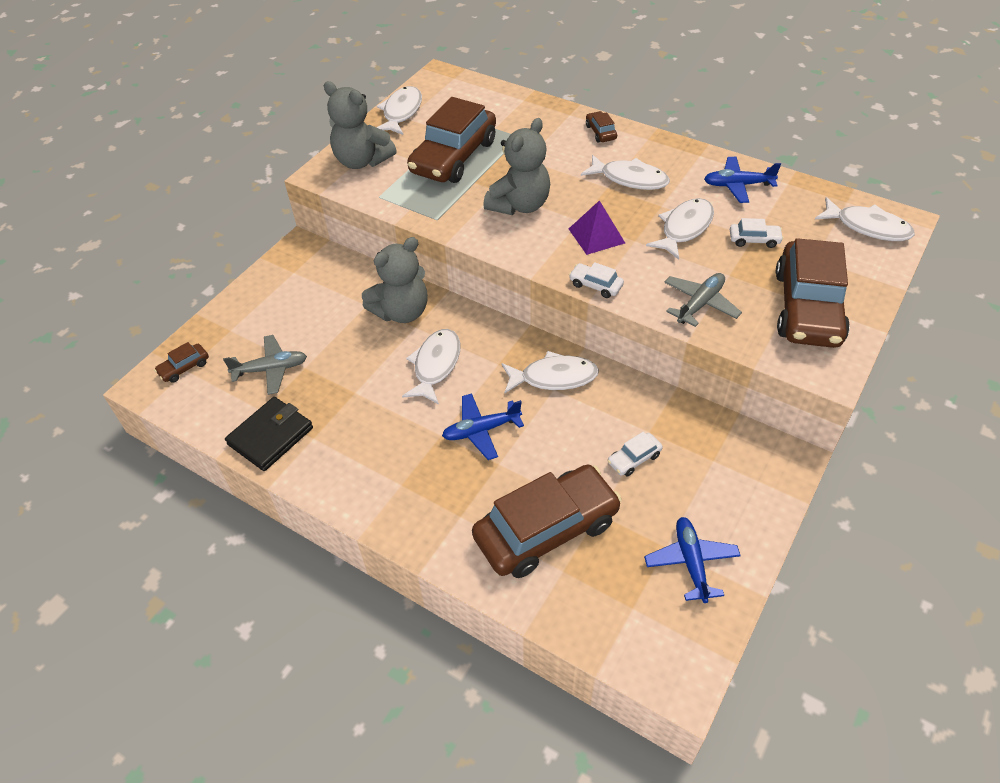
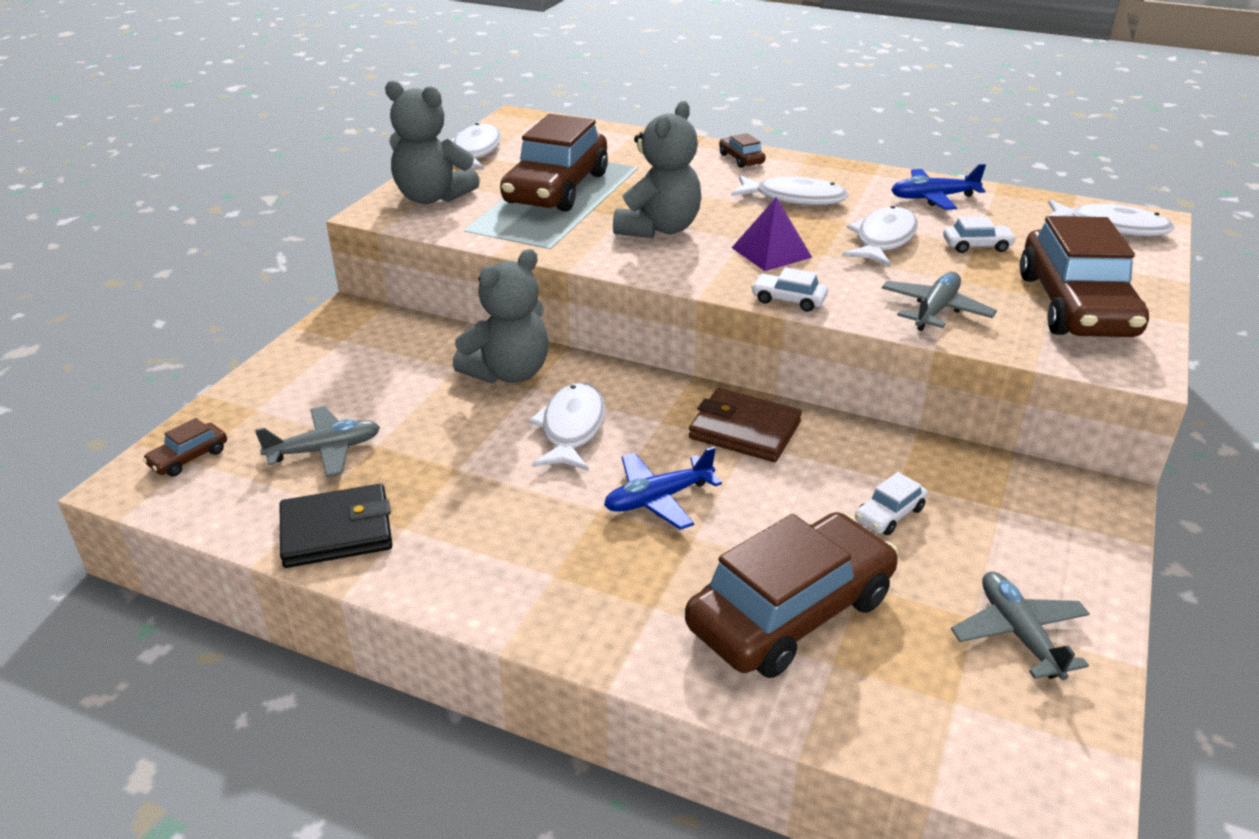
camera: 10 degrees left, 15 degrees down
black wallet [225,397,313,471] -> black wallet turned 45 degrees clockwise [280,484,392,568]
white fish [502,351,599,393] -> brown wallet [689,388,802,462]
blue plane [644,517,741,603] -> grey plane [951,572,1090,680]

